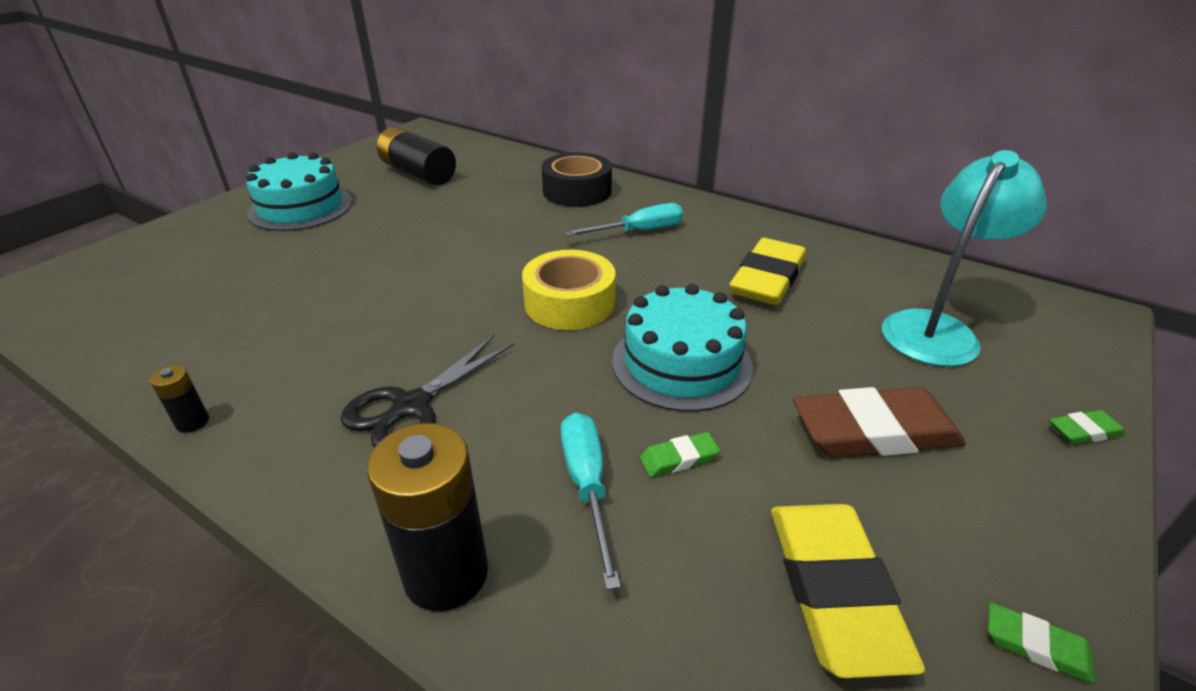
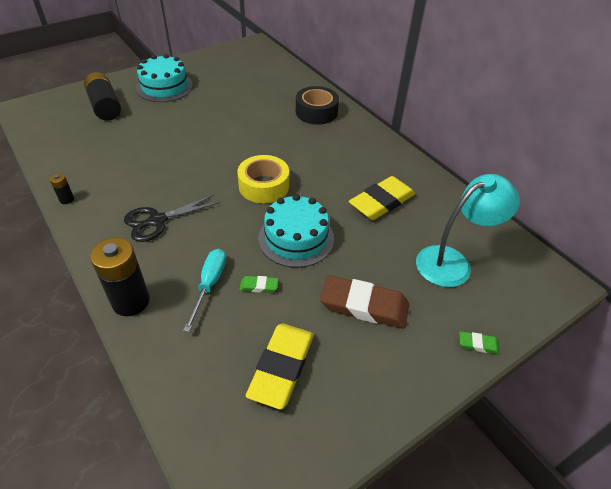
camera: 20 degrees right, 10 degrees up
black battery [377,127,456,186] -> black battery moved to [84,72,121,120]
turquoise screwdriver [564,203,683,236] -> none
green eraser [988,603,1095,684] -> none

